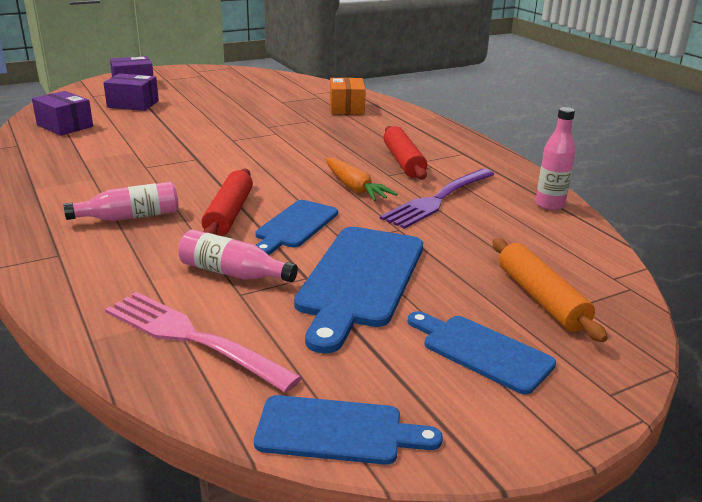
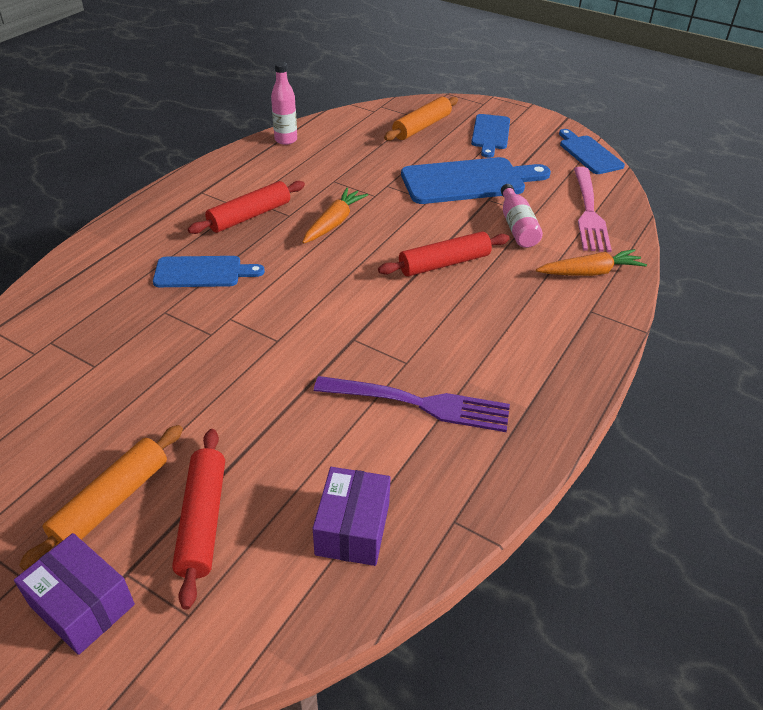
camera: 120 degrees left, 15 degrees up
pink bottle [63,182,179,221] -> none
purple box [103,73,159,111] -> red rolling pin [172,429,225,610]
blue cutting board [255,200,338,255] -> blue cutting board moved to [153,256,265,287]
orange box [330,78,366,114] -> none
purple fork [380,169,495,229] -> purple fork moved to [314,376,510,432]
none -> orange rolling pin [19,425,183,570]
none -> orange carrot [536,249,647,276]

